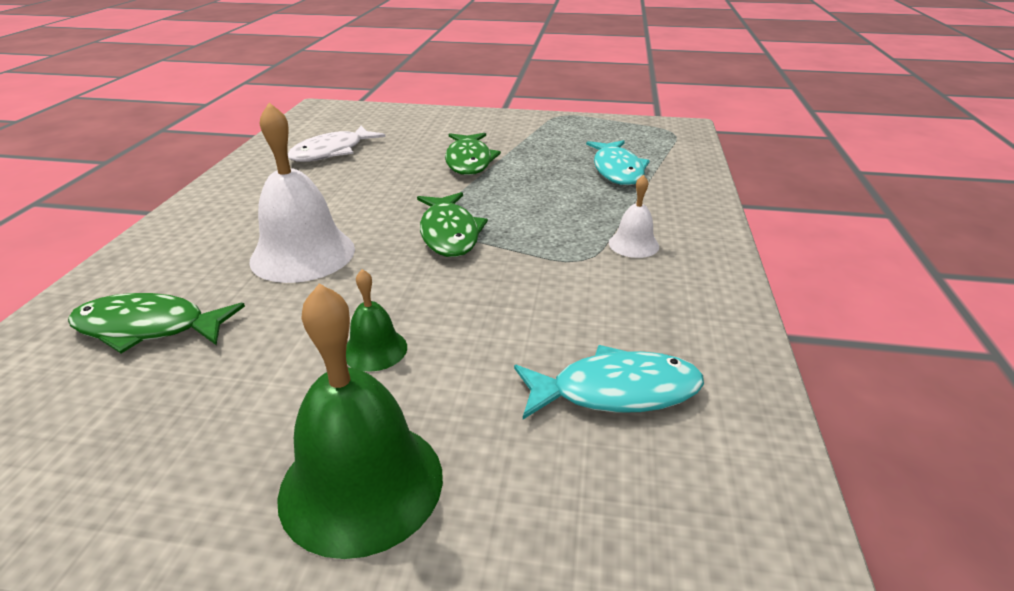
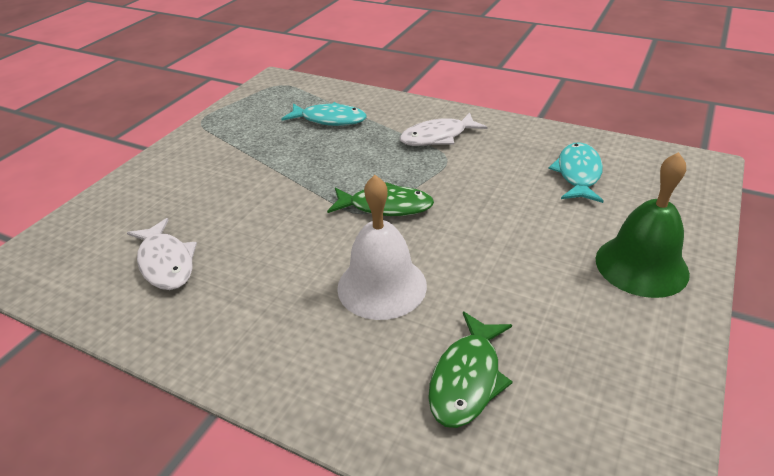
camera: 70 degrees left, 5 degrees up
green bell [346,269,407,372] -> none
green fish [445,133,501,175] -> none
white bell [609,175,659,258] -> white fish [400,113,487,146]

